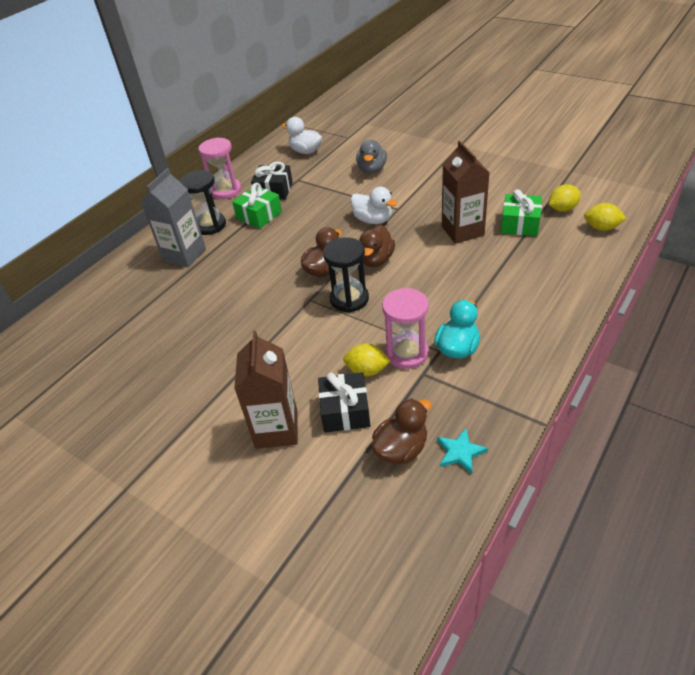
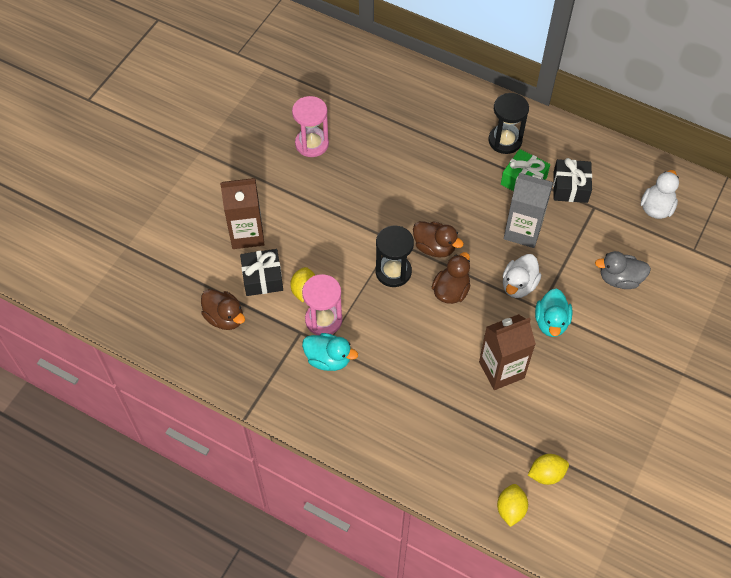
camera: 80 degrees right, 15 degrees up
grey carton [141,168,206,267] -> grey carton moved to [504,173,553,248]
pink hourglass [198,137,241,199] -> pink hourglass moved to [292,96,329,157]
brown duck [359,225,395,267] -> brown duck turned 105 degrees clockwise [431,252,471,304]
turquoise star [437,428,488,474] -> none
green gift [501,189,542,236] -> none
yellow lemon [549,184,581,212] -> yellow lemon turned 75 degrees counterclockwise [528,454,569,485]
none -> turquoise duck [535,289,572,337]

